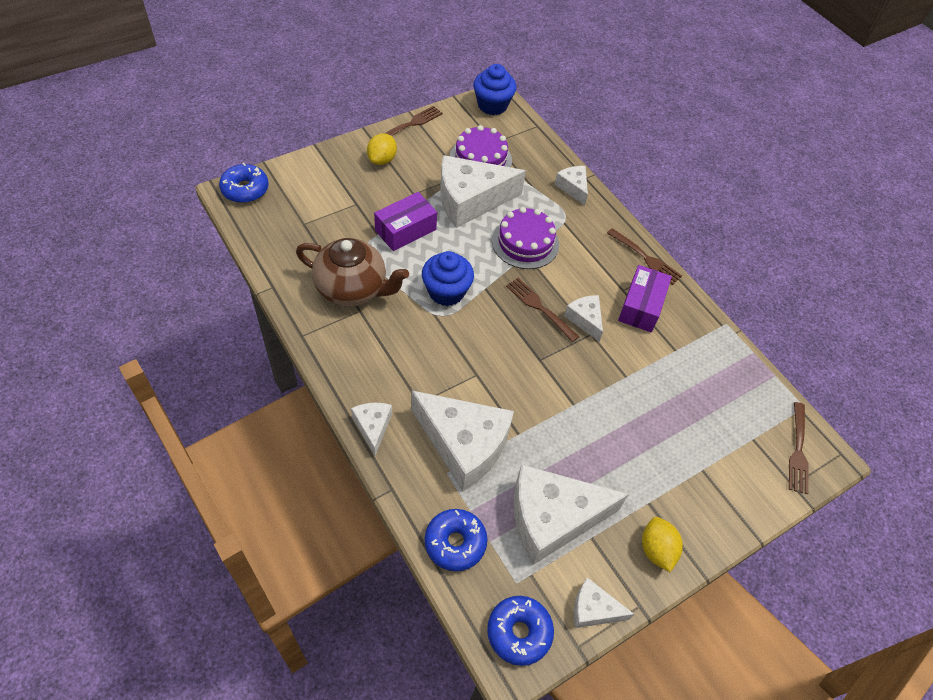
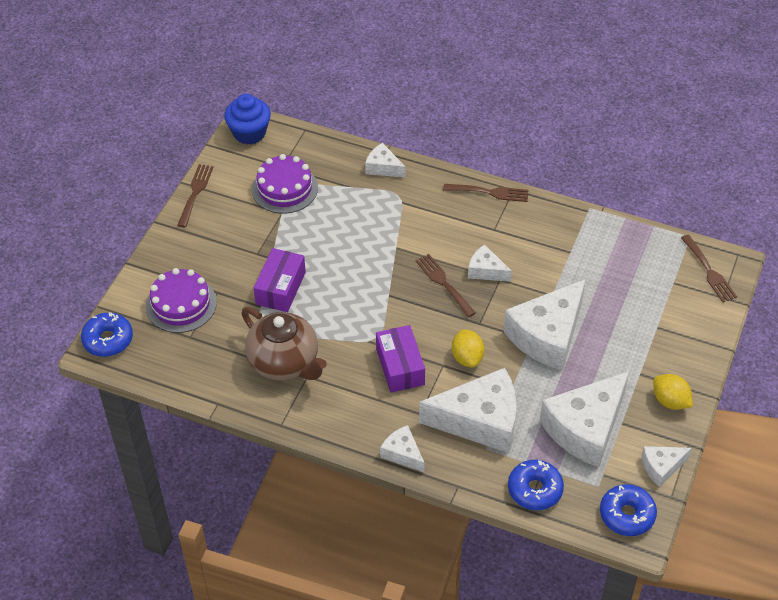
camera: 30 degrees left, 5 degrees down
brown teapot [296,238,409,306] -> brown teapot turned 60 degrees clockwise [241,307,327,380]
yellow lemon [367,133,397,165] -> yellow lemon moved to [452,329,485,368]
blue cupcake [422,251,474,306] -> none
white cheese [440,155,526,228] -> white cheese moved to [504,279,586,371]
purple cake [492,207,559,269] -> purple cake moved to [146,268,217,333]
brown fork [506,278,579,342] -> brown fork turned 45 degrees clockwise [416,254,476,317]
purple box [618,265,672,332] -> purple box moved to [376,325,425,393]

